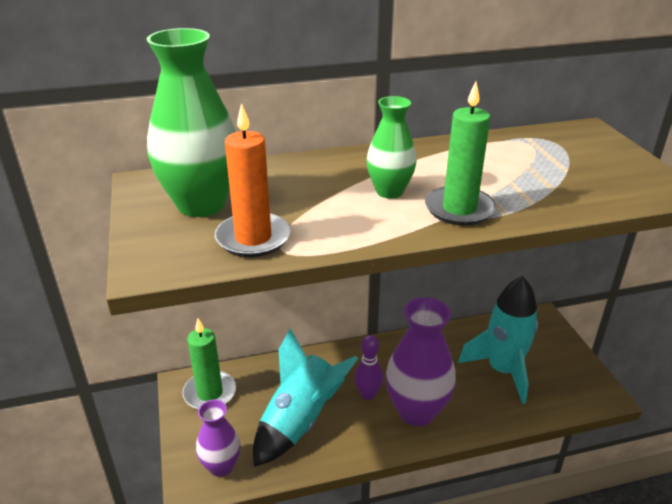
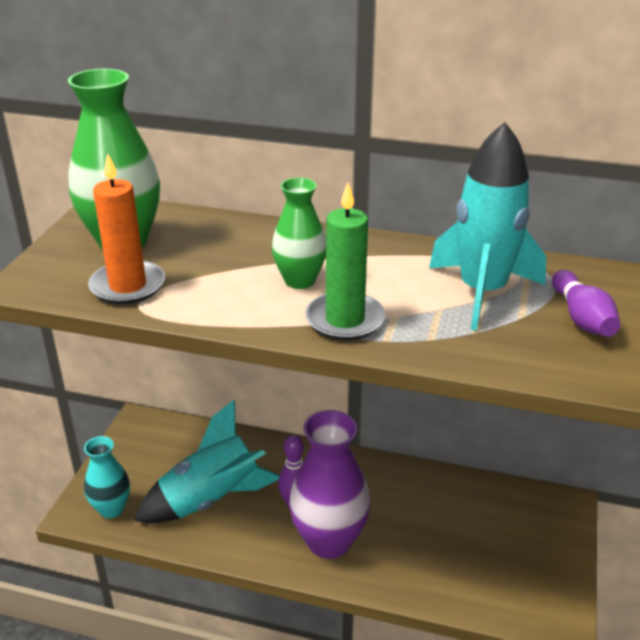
camera: 30 degrees right, 0 degrees up
green candle [182,318,236,409] -> none
purple vase [196,399,240,477] -> turquoise vase [84,436,130,518]
turquoise rocket [458,276,538,404] -> turquoise rocket moved to [429,122,546,331]
none -> purple bowling pin [552,270,620,337]

